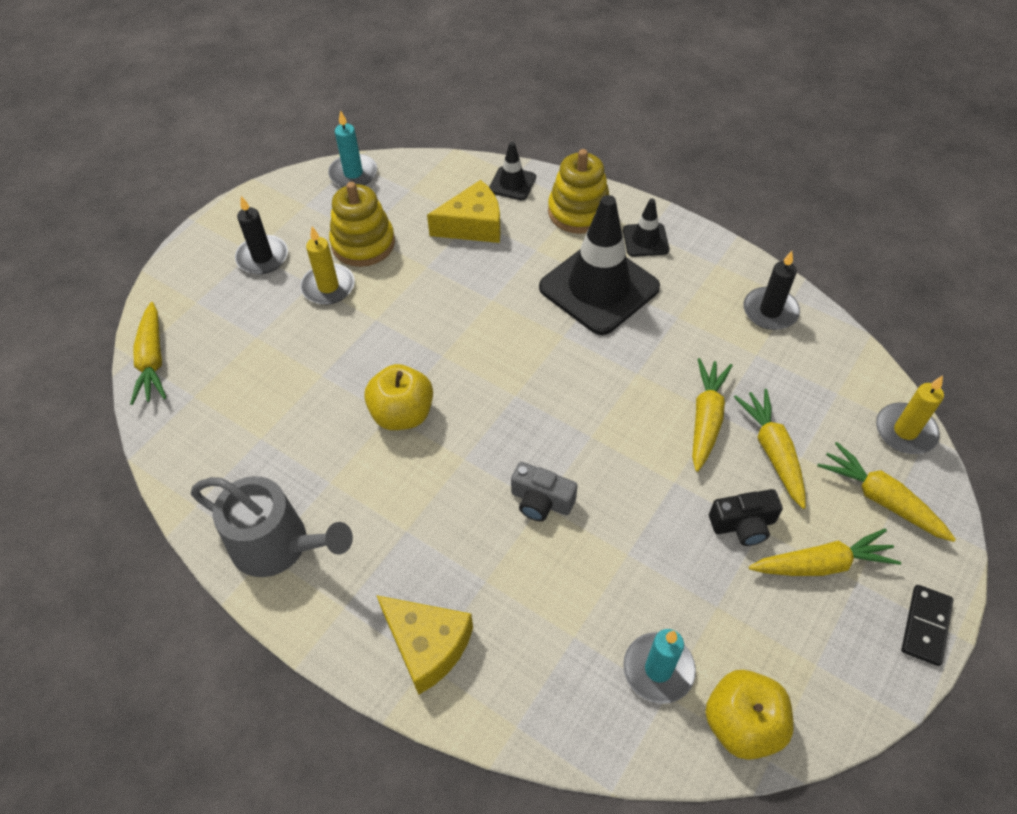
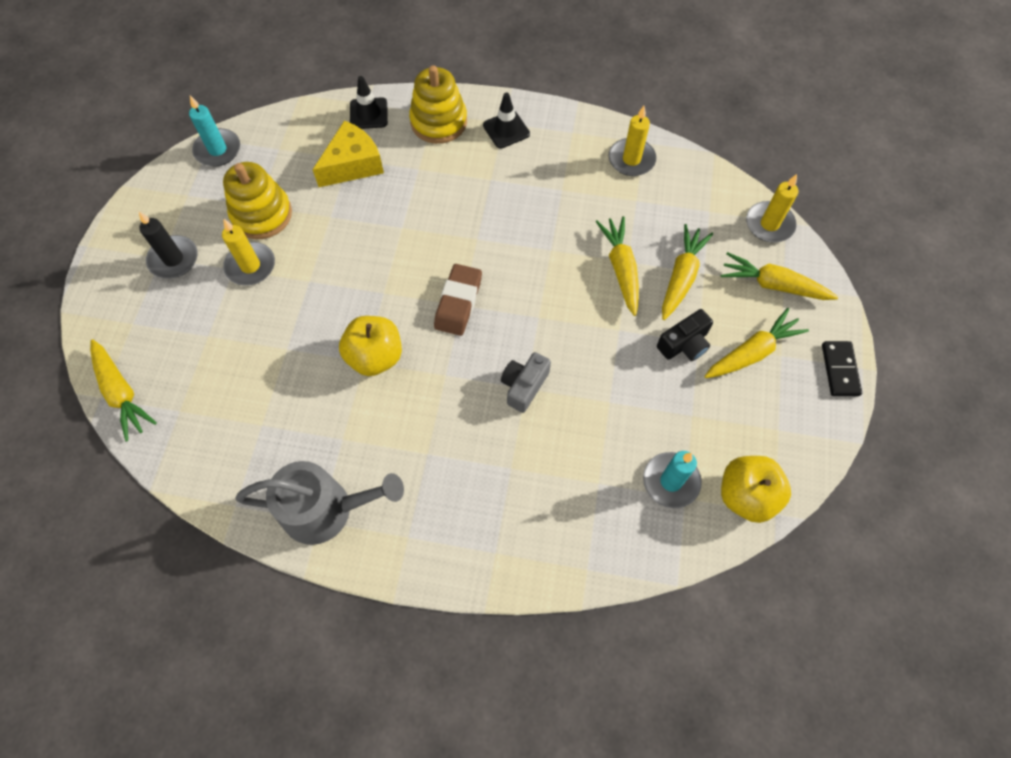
camera: 25 degrees left, 10 degrees up
yellow cheese [376,595,473,695] -> none
grey camera [511,462,578,521] -> grey camera turned 120 degrees clockwise [501,352,551,413]
black traffic cone [539,195,660,335] -> none
yellow carrot [734,389,806,509] -> yellow carrot turned 60 degrees clockwise [662,224,713,320]
black candle [743,251,800,330] -> yellow candle [609,106,656,176]
none -> brown eraser [434,264,482,336]

